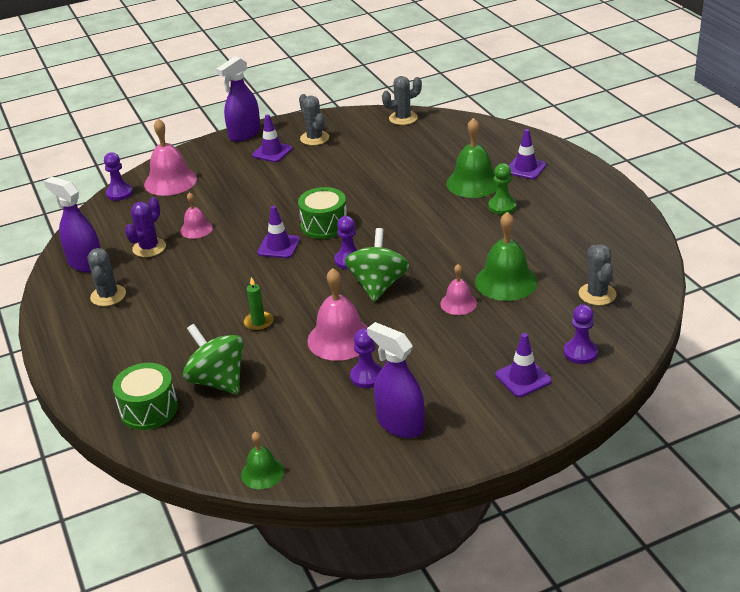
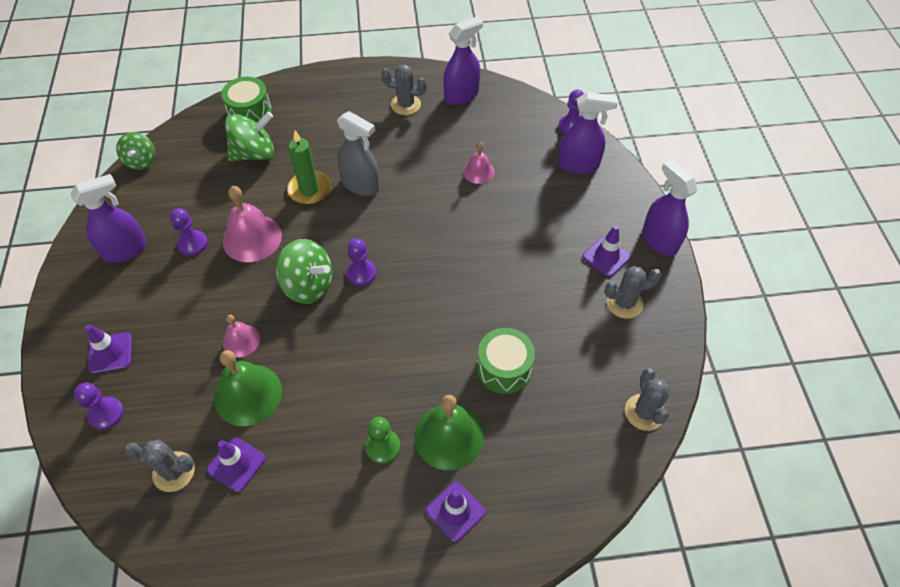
camera: 105 degrees right, 20 degrees up
purple cactus [125,197,166,257] -> none
pink bell [144,119,197,196] -> purple spray bottle [558,92,618,174]
green bell [241,432,284,489] -> green spinning top [116,132,155,170]
green candle [243,277,273,331] -> green candle [287,130,331,204], size x1.63
purple traffic cone [257,206,300,258] -> purple traffic cone moved to [207,437,265,492]
green drum [298,187,347,239] -> green drum moved to [477,328,535,394]
none -> grey spray bottle [337,111,380,196]

